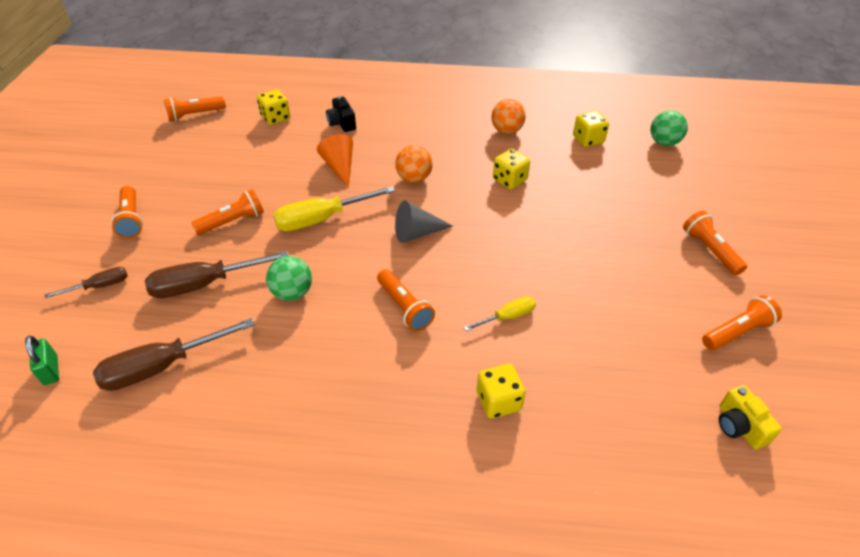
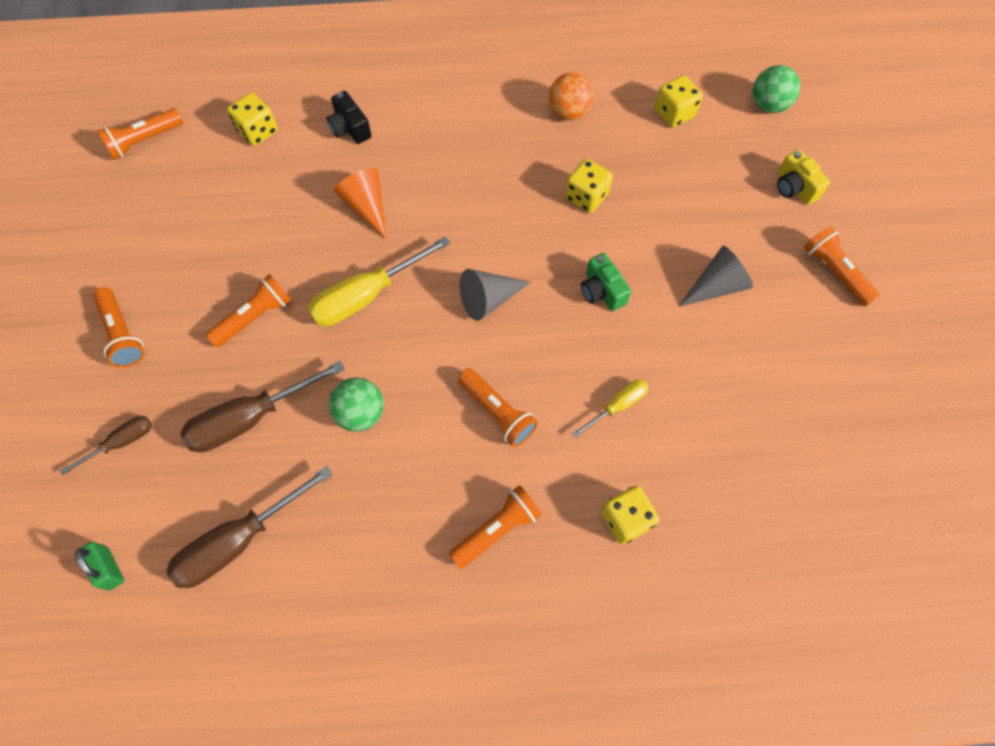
camera: 10 degrees left, 20 degrees up
orange ball [395,145,432,183] -> none
orange flashlight [702,295,782,350] -> orange flashlight moved to [449,485,542,569]
yellow camera [719,385,782,450] -> yellow camera moved to [777,150,830,205]
none -> green camera [581,253,631,311]
none -> grey cone [678,246,753,307]

